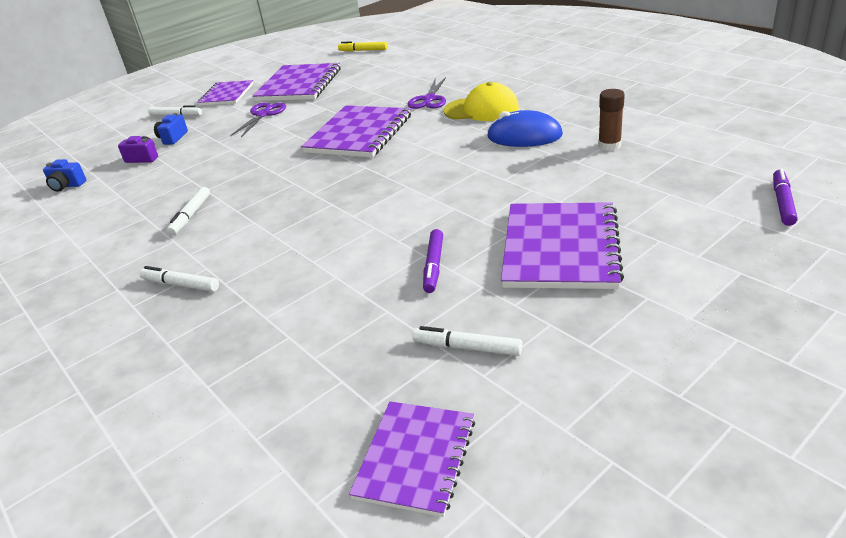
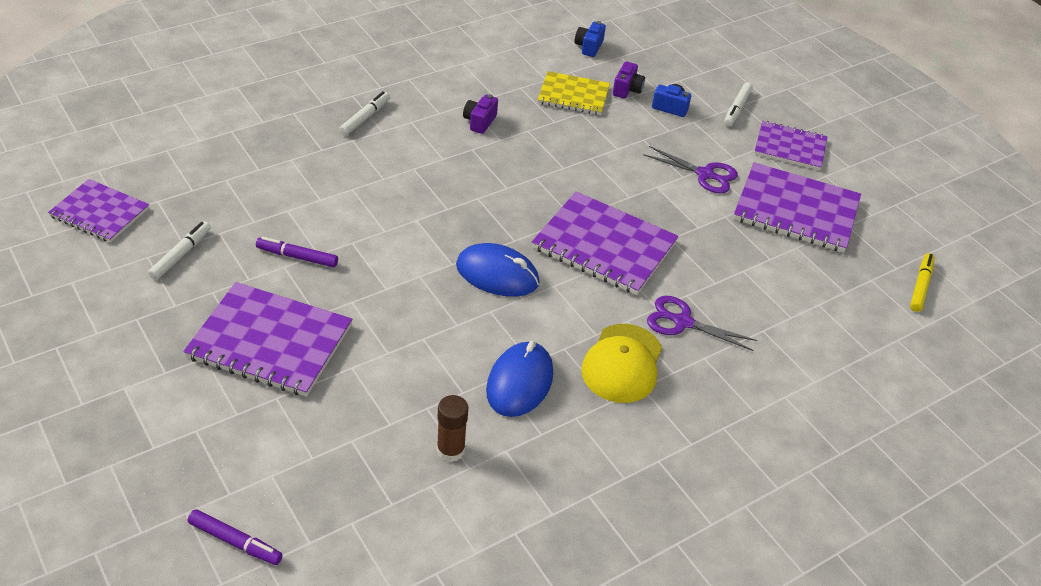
camera: 90 degrees right, 10 degrees up
white marker [167,187,210,235] -> purple camera [463,94,498,134]
none -> blue mouse [456,243,539,297]
none -> yellow notebook [537,71,610,115]

